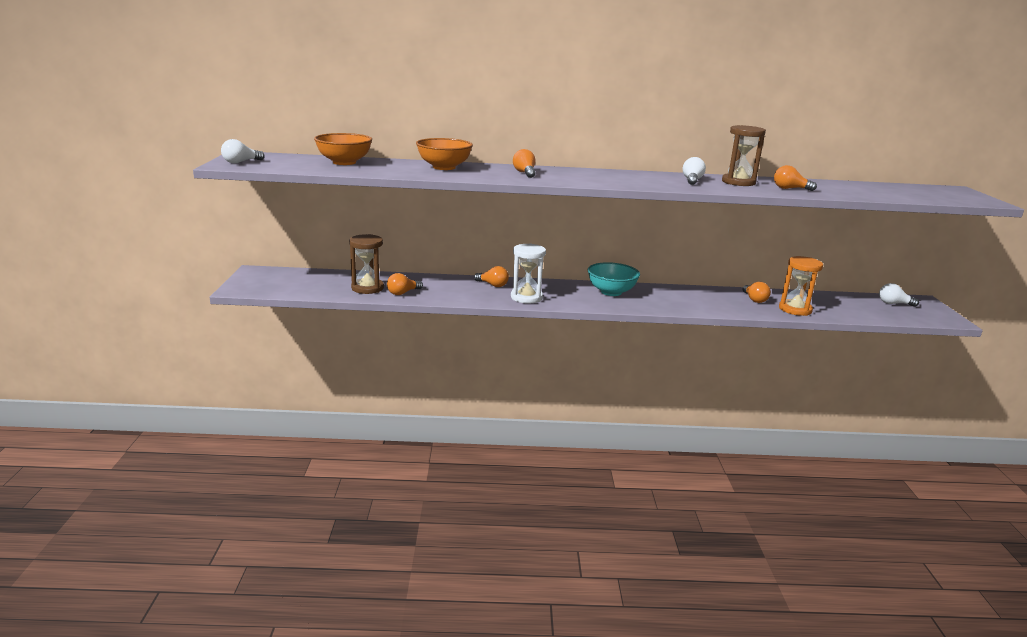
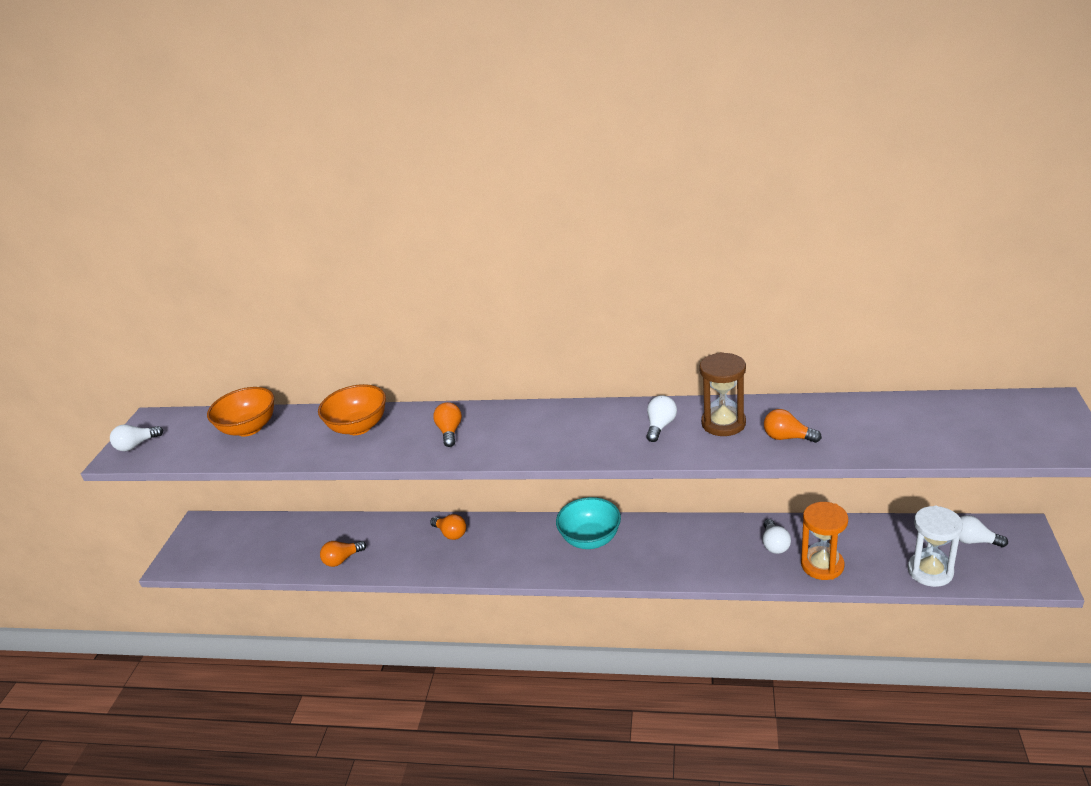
camera: 15 degrees right, 10 degrees up
brown hourglass [349,234,384,294] -> none
white hourglass [511,243,546,303] -> white hourglass moved to [908,506,963,587]
orange light bulb [743,282,771,303] -> white light bulb [763,519,791,554]

